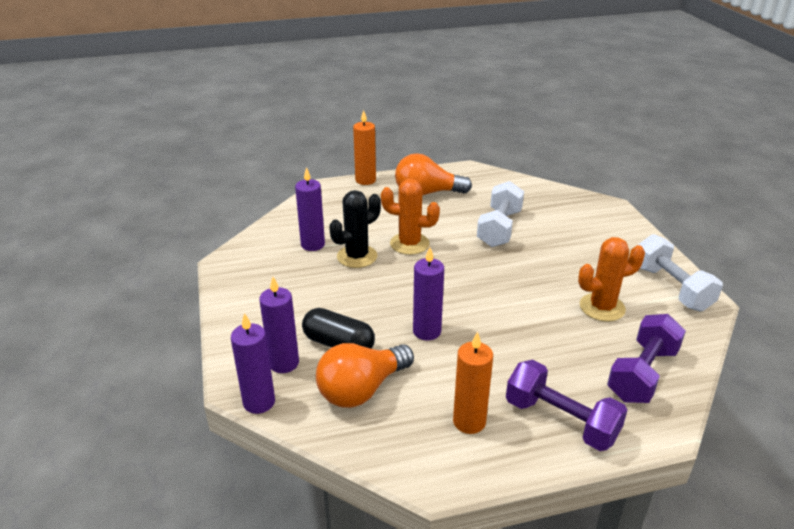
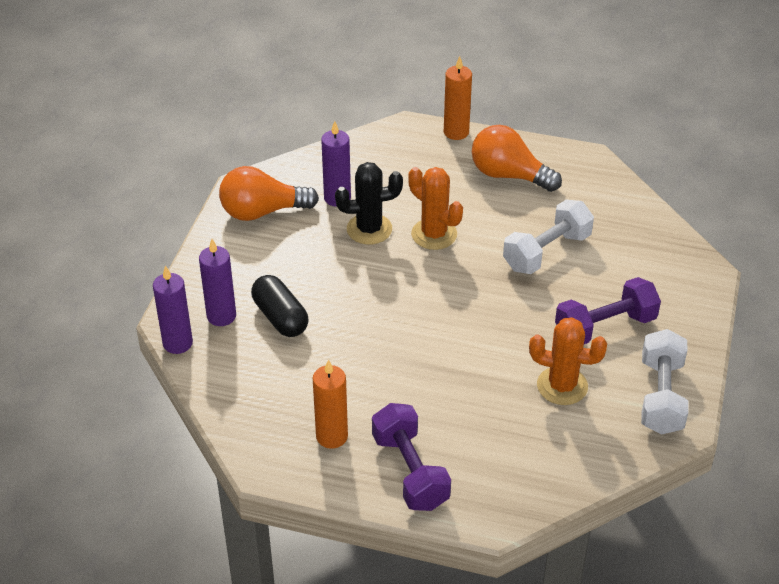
camera: 30 degrees right, 10 degrees up
orange light bulb [316,343,414,408] -> orange light bulb moved to [219,166,319,221]
purple candle [413,247,444,340] -> none
purple dumbbell [607,314,686,403] -> purple dumbbell moved to [555,277,661,344]

